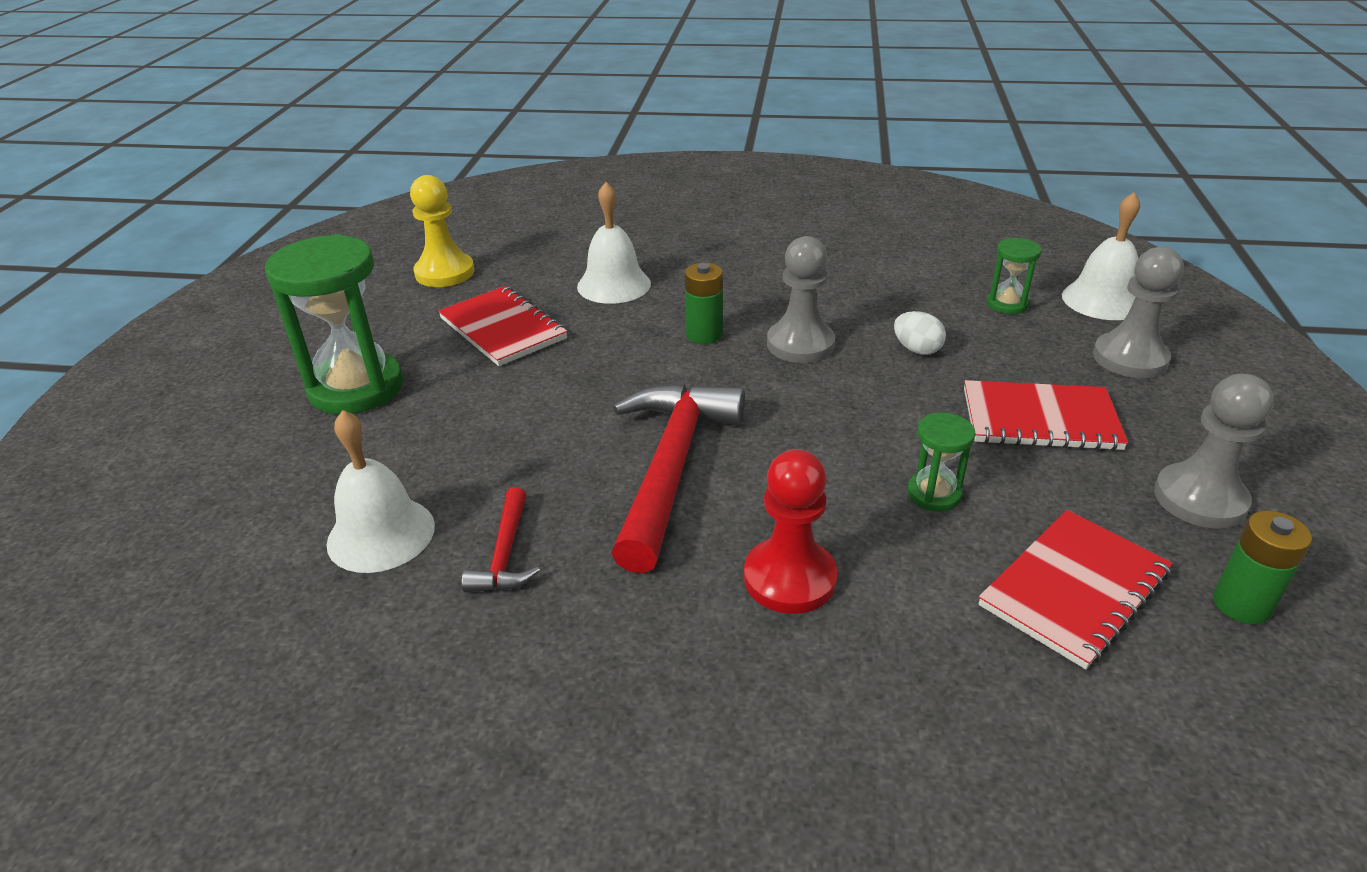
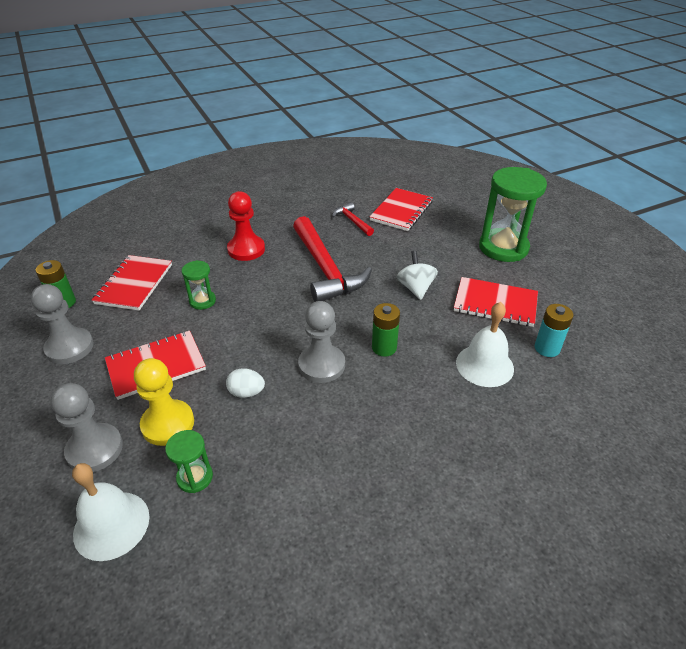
camera: 145 degrees right, 5 degrees up
white bell [327,410,435,573] -> red notebook [369,188,433,231]
yellow pawn [410,175,474,287] -> yellow pawn moved to [134,358,194,446]
none -> white spinning top [397,251,438,300]
none -> turquoise battery [535,304,573,357]

